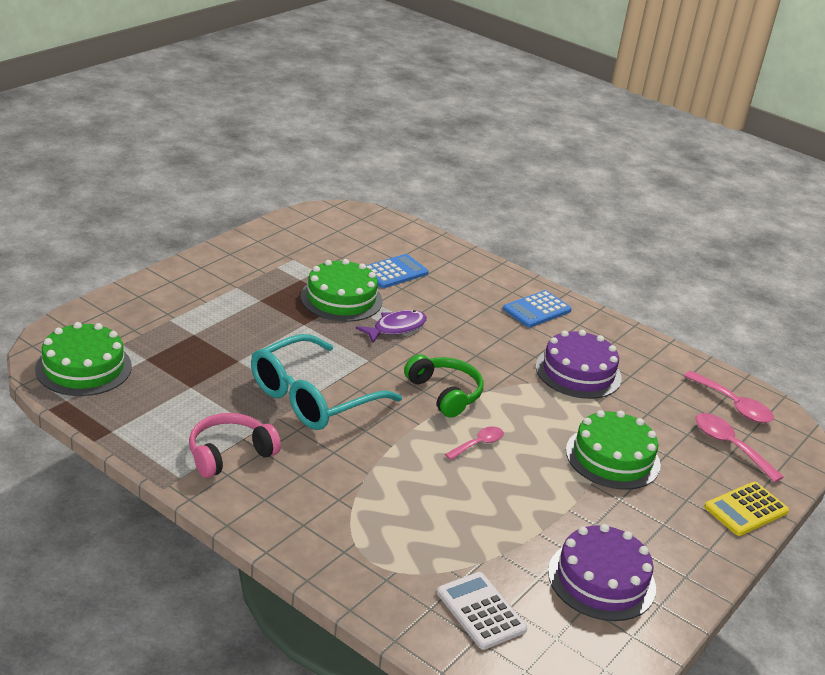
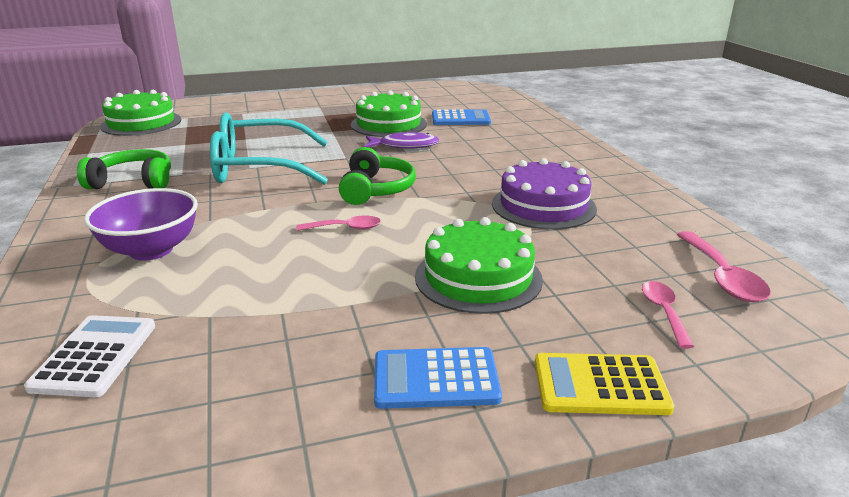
camera: 40 degrees right, 5 degrees down
pink headphones [189,413,281,478] -> green headphones [77,149,171,189]
blue calculator [503,290,572,327] -> blue calculator moved to [374,347,502,409]
purple cake [548,524,656,621] -> none
pink spoon [695,413,784,482] -> pink spoon [642,281,694,348], size x0.65
none -> purple bowl [84,188,198,260]

